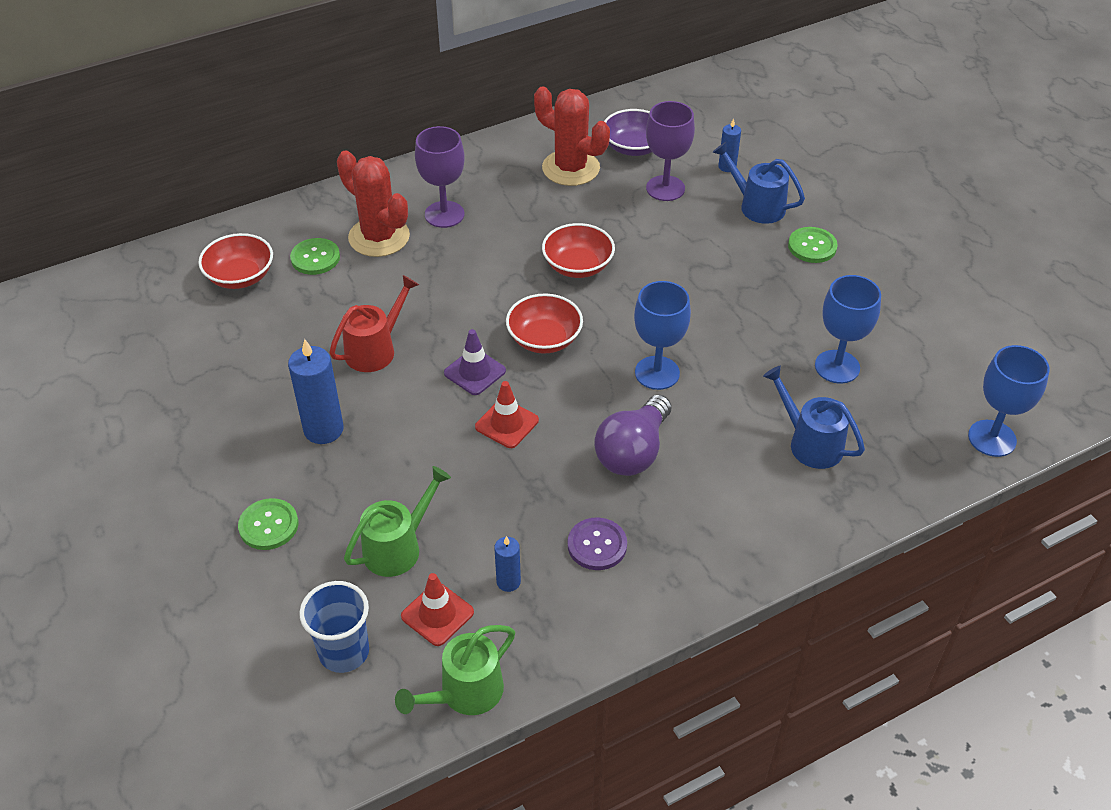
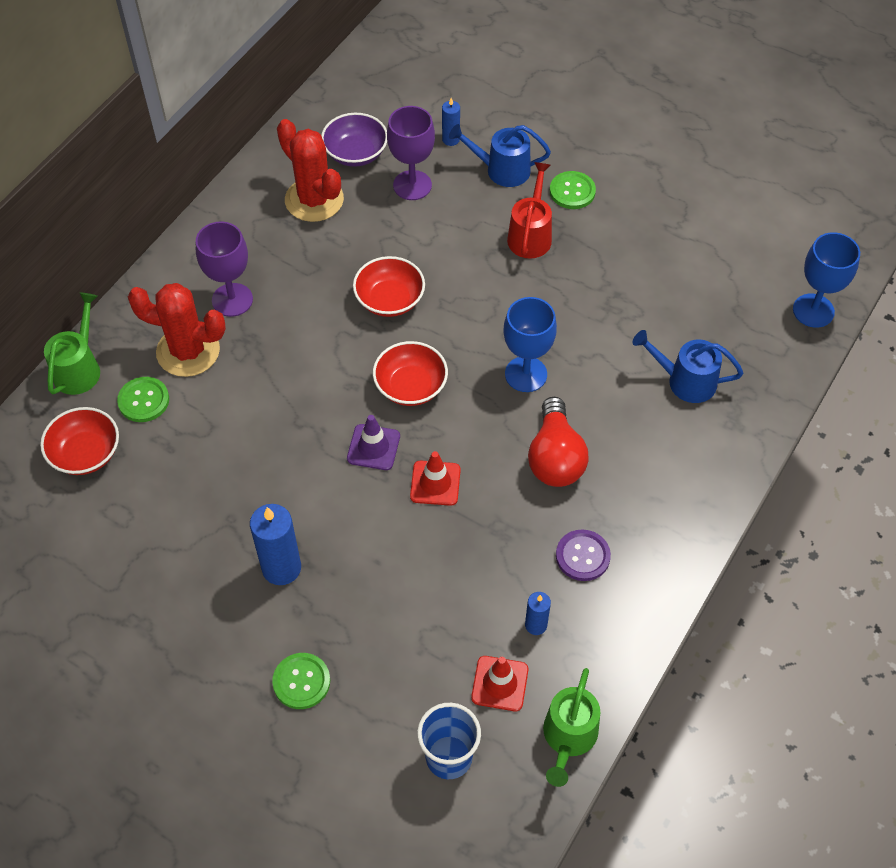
camera: 30 degrees left, 10 degrees up
red watering can [329,275,419,372] -> red watering can moved to [507,162,552,259]
green watering can [344,466,451,577] -> green watering can moved to [44,292,100,395]
red cactus [534,86,610,186] -> red cactus turned 45 degrees clockwise [277,119,344,222]
purple light bulb [594,394,671,476] -> red light bulb [528,397,589,487]
blue goblet [815,275,881,384] -> none

